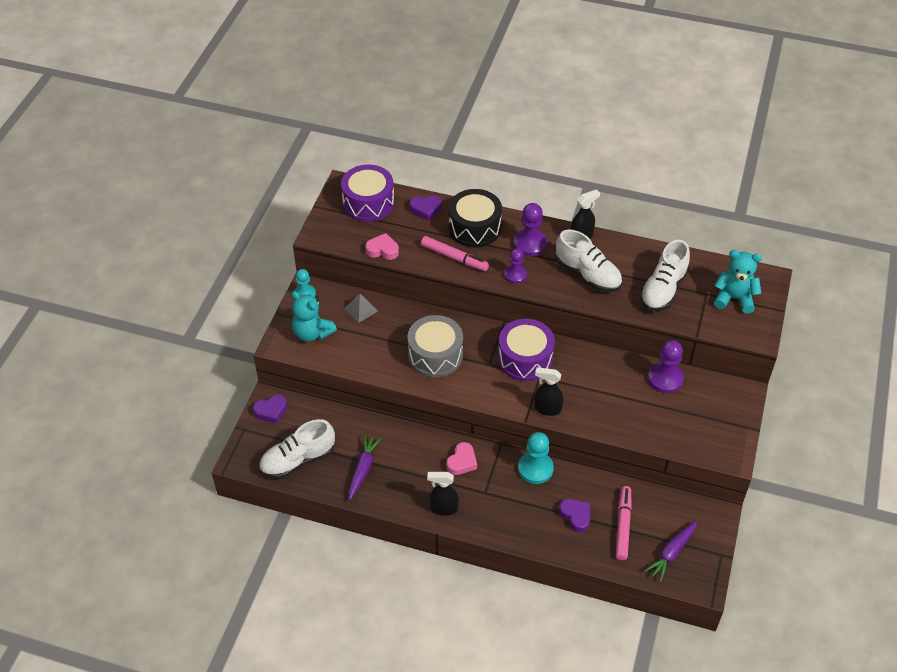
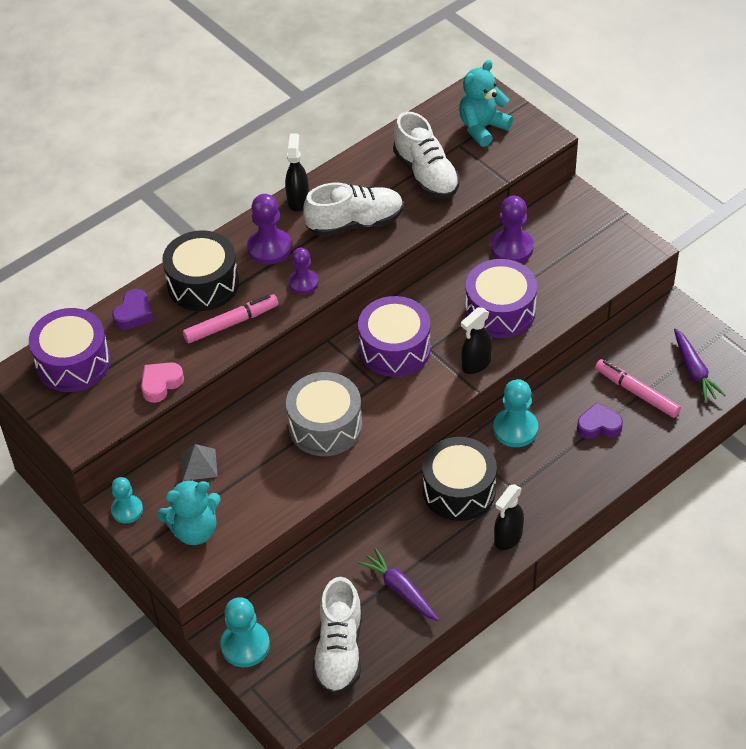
camera: 55 degrees left, 0 degrees up
purple heart [253,394,287,424] -> turquoise pawn [221,597,270,667]
pink heart [447,442,477,475] -> black drum [422,437,497,521]
none -> purple drum [465,259,537,338]

